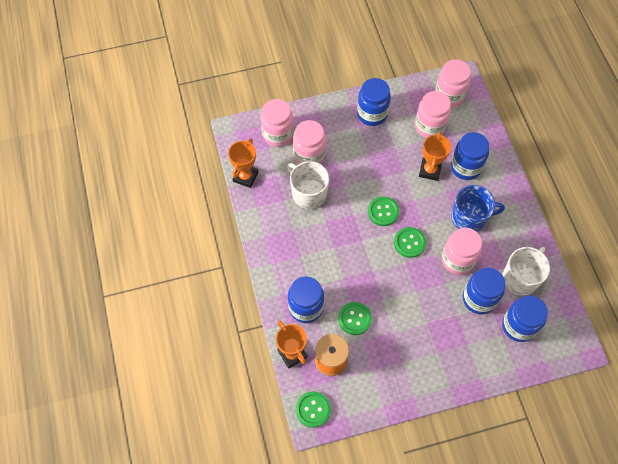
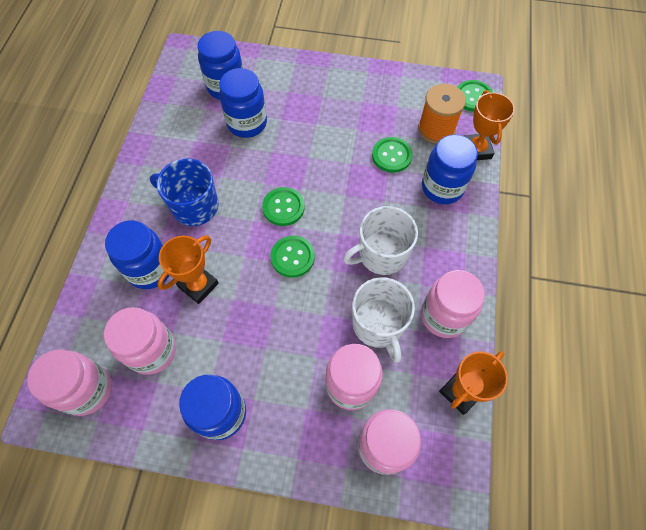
camera: 155 degrees left, 0 degrees up
pink jar [441,228,482,275] -> pink jar moved to [421,270,485,338]
white mug [502,247,550,296] -> white mug moved to [343,206,418,275]

